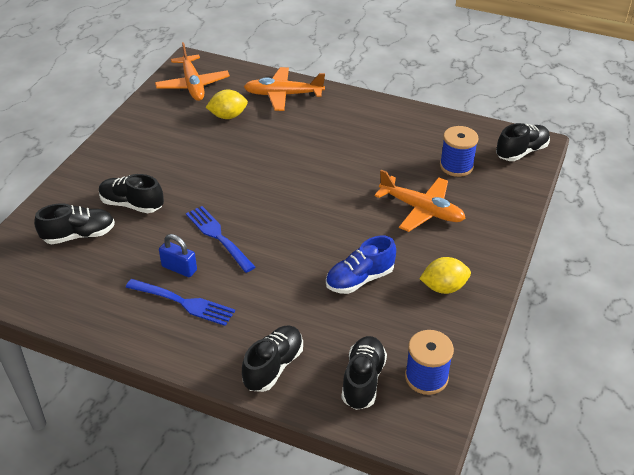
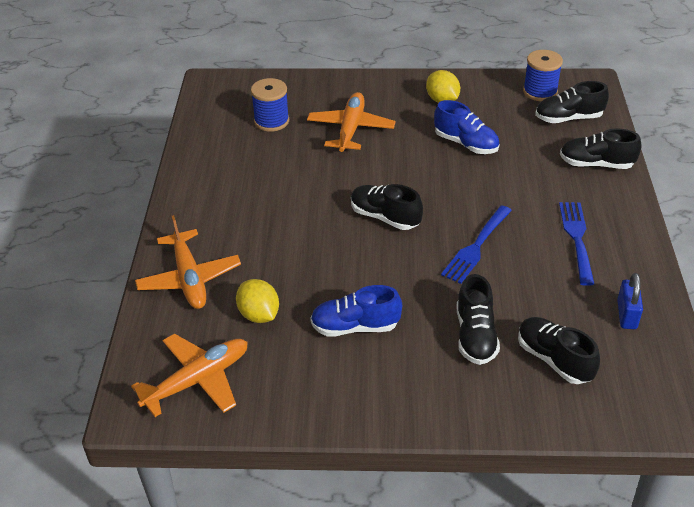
camera: 110 degrees left, 0 degrees up
blue padlock [159,234,197,277] -> blue padlock moved to [617,273,643,329]
black shoe [496,123,550,161] -> black shoe moved to [351,184,423,230]
none -> blue shoe [310,285,402,337]

